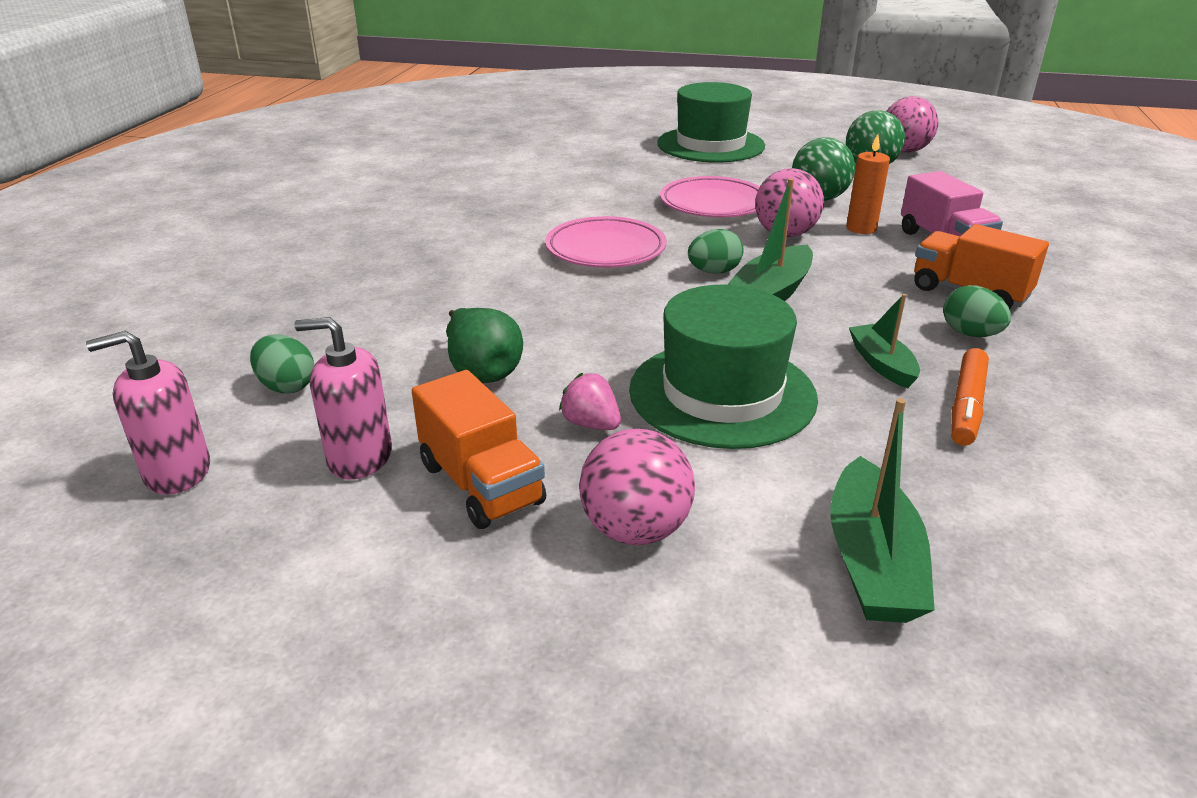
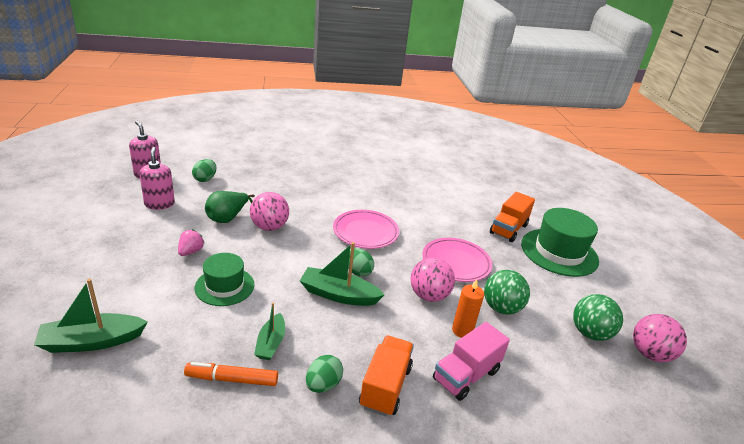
camera: 65 degrees right, 0 degrees up
orange truck [412,370,546,529] -> orange truck moved to [490,192,535,242]
pink ball [579,429,695,545] -> pink ball moved to [250,192,289,231]
green hat [629,284,818,449] -> green hat [195,253,254,306], size x0.63
green boat [849,294,920,389] -> green boat turned 135 degrees clockwise [254,302,285,360]

